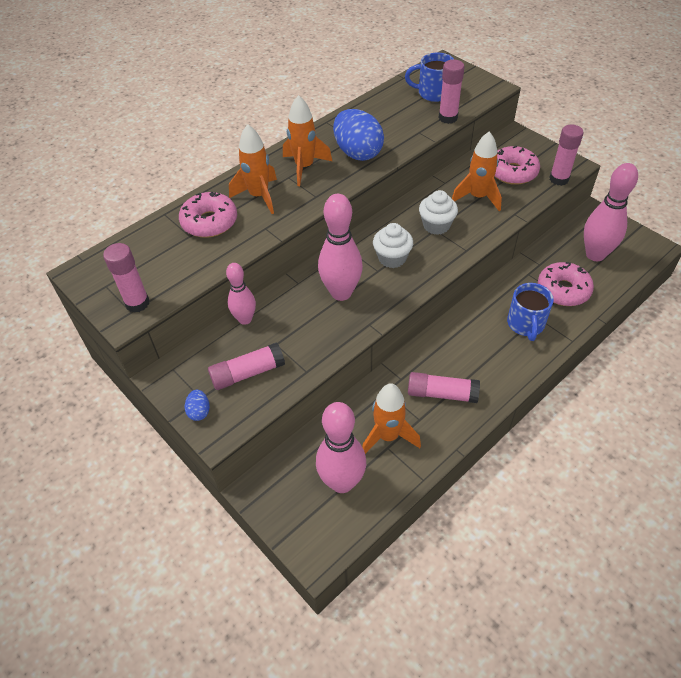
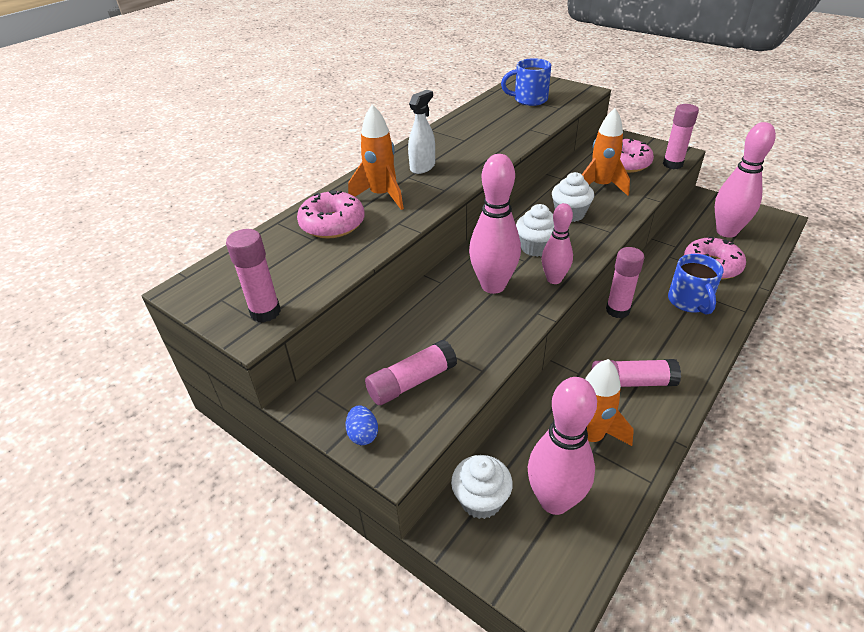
camera: 10 degrees left, 10 degrees down
pink bowling pin [226,263,256,325] -> pink bowling pin moved to [542,203,573,284]
orange rocket [283,95,332,186] -> white spray bottle [408,90,435,174]
blue egg [333,109,384,161] -> none
pink glue stick [439,60,464,124] -> pink glue stick moved to [606,247,645,318]
none -> white cupcake [451,455,513,519]

